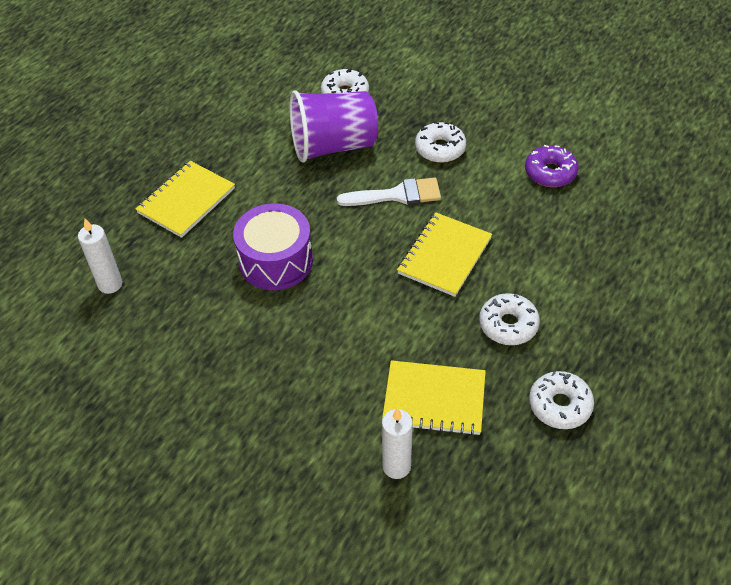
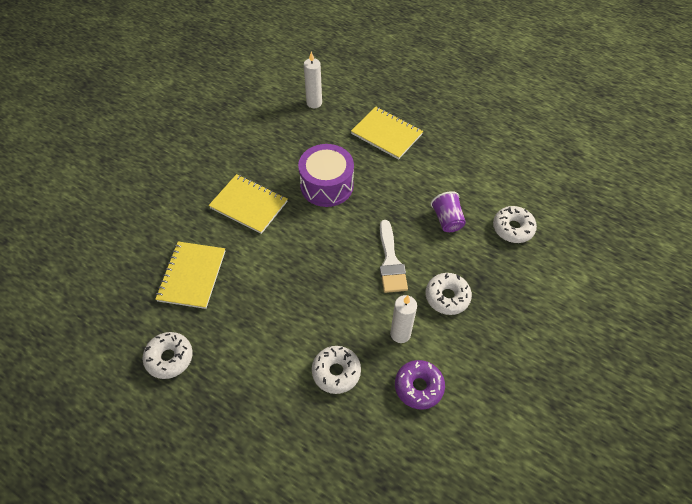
camera: 90 degrees right, 5 degrees up
purple cup [290,91,378,163] -> purple cup [431,191,466,232], size x0.52
white candle [382,408,413,479] -> white candle moved to [390,295,417,343]
yellow notebook [397,213,492,297] -> yellow notebook moved to [209,174,287,234]
white donut [479,293,540,345] -> white donut moved to [312,346,361,394]

